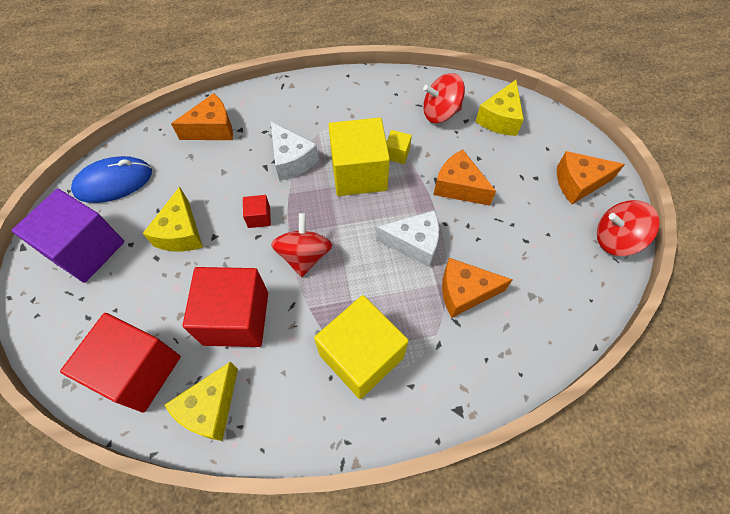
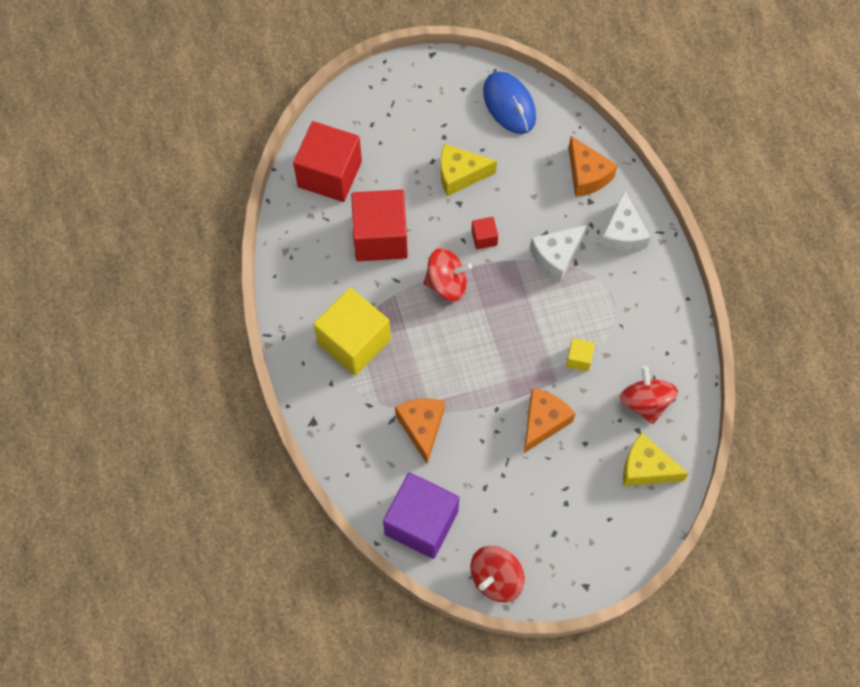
camera: 85 degrees right, 5 degrees up
purple cube [12,189,124,283] -> purple cube moved to [383,472,460,559]
yellow cheese [164,361,238,441] -> none
yellow cube [329,118,390,196] -> none
white cheese [376,210,439,267] -> white cheese moved to [600,191,650,252]
orange cheese [557,151,625,204] -> none
red spinning top [597,200,659,256] -> red spinning top turned 135 degrees counterclockwise [471,546,525,602]

